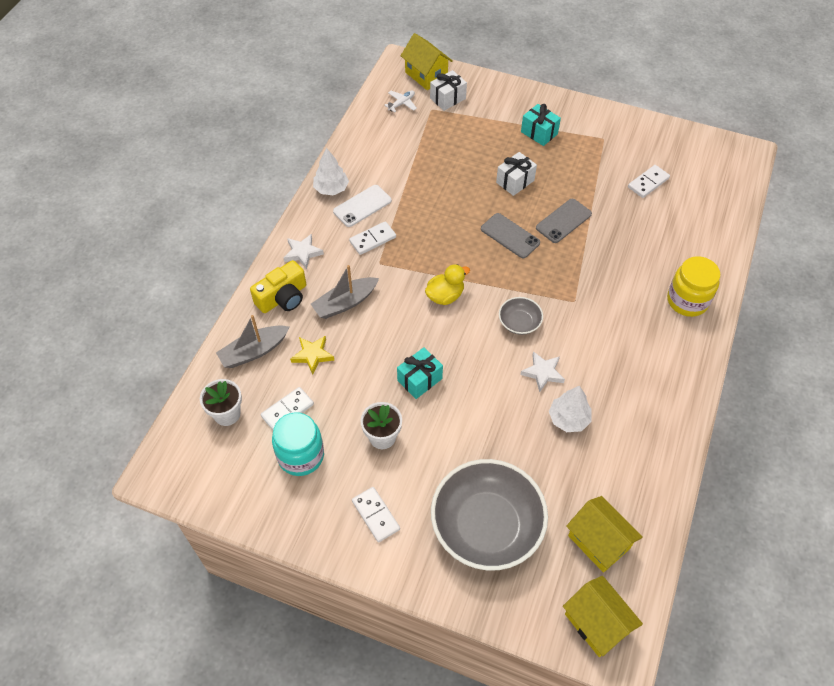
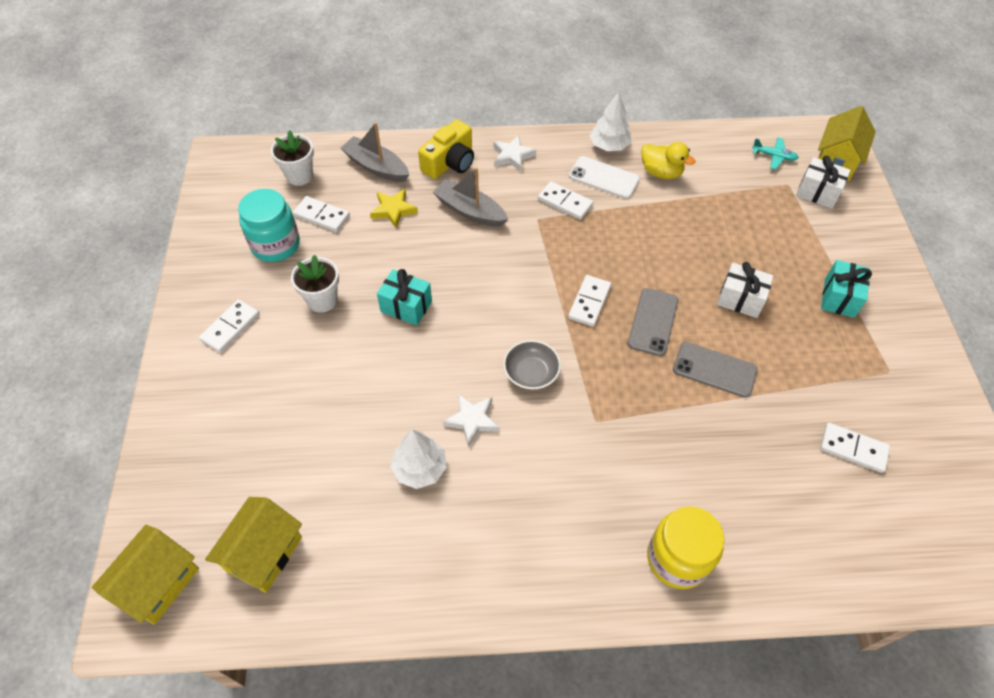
camera: 65 degrees right, 0 degrees up
yellow camera [250,260,306,313] -> yellow camera turned 75 degrees counterclockwise [418,119,474,179]
white plane [384,90,417,113] -> turquoise plane [752,137,799,170]
yellow duck [425,264,470,305] -> yellow duck moved to [641,142,695,179]
grey bowl [431,459,548,570] -> none
none -> white domino [568,275,611,327]

